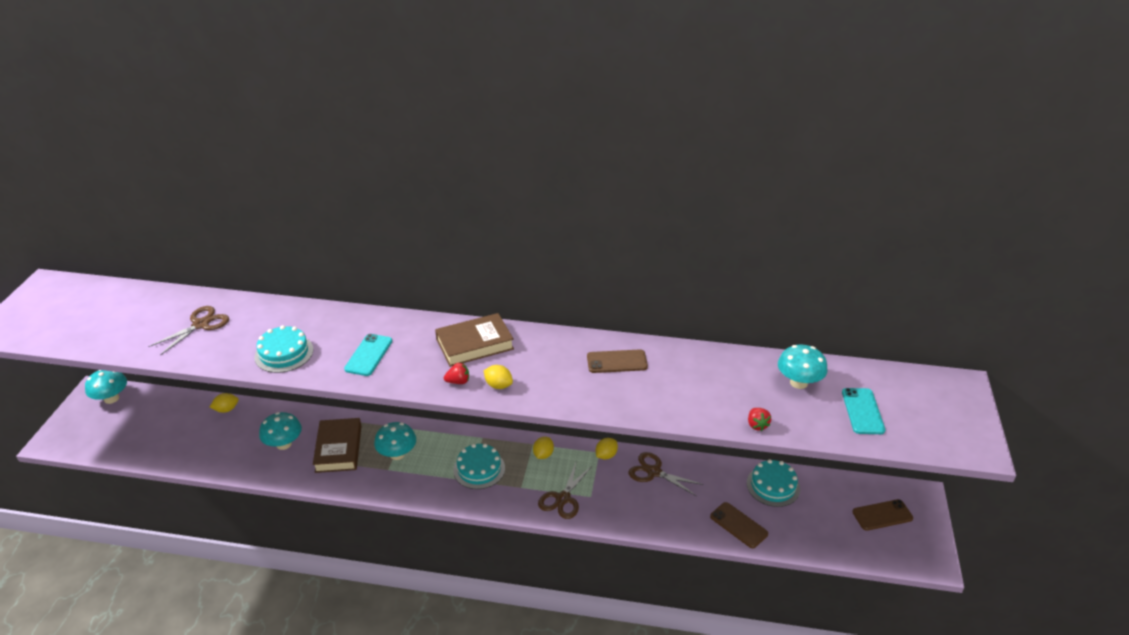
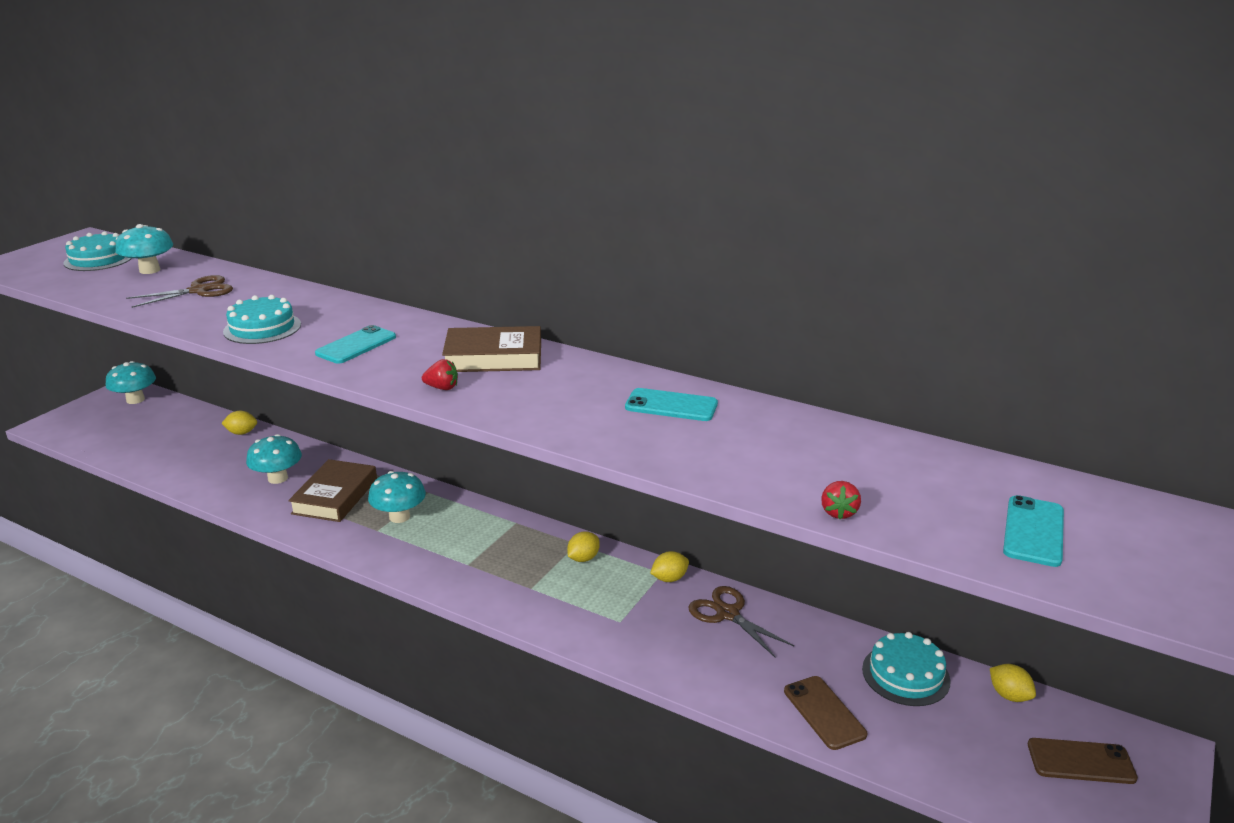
camera: 20 degrees right, 10 degrees down
turquoise cake [453,444,505,489] -> turquoise cake moved to [64,231,132,271]
yellow lemon [484,365,513,389] -> yellow lemon moved to [990,664,1036,702]
brown scissors [538,463,592,519] -> none
brown phone [587,349,648,373] -> turquoise phone [625,388,718,421]
turquoise mushroom [778,345,828,389] -> turquoise mushroom moved to [116,224,173,274]

